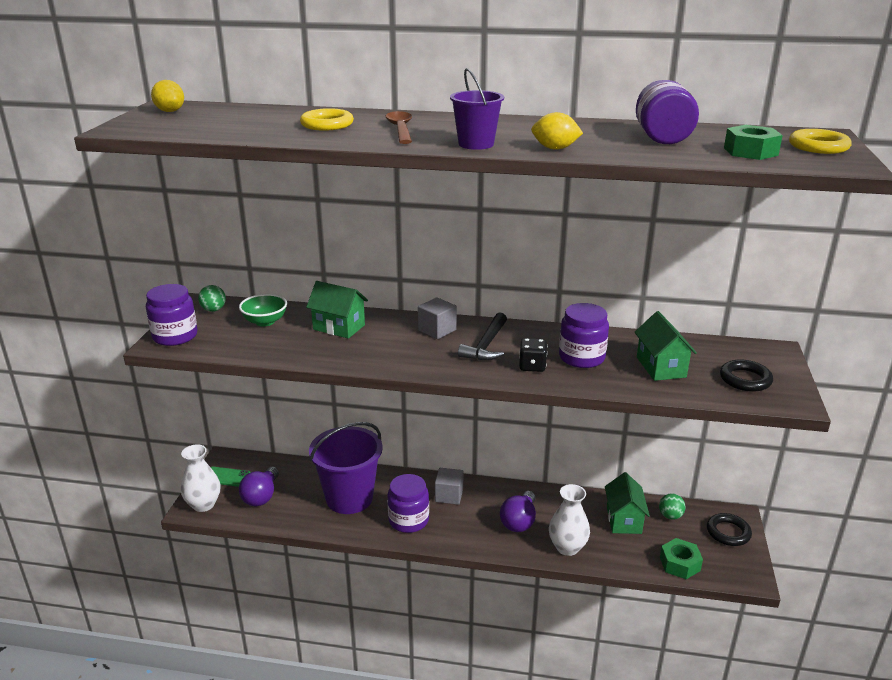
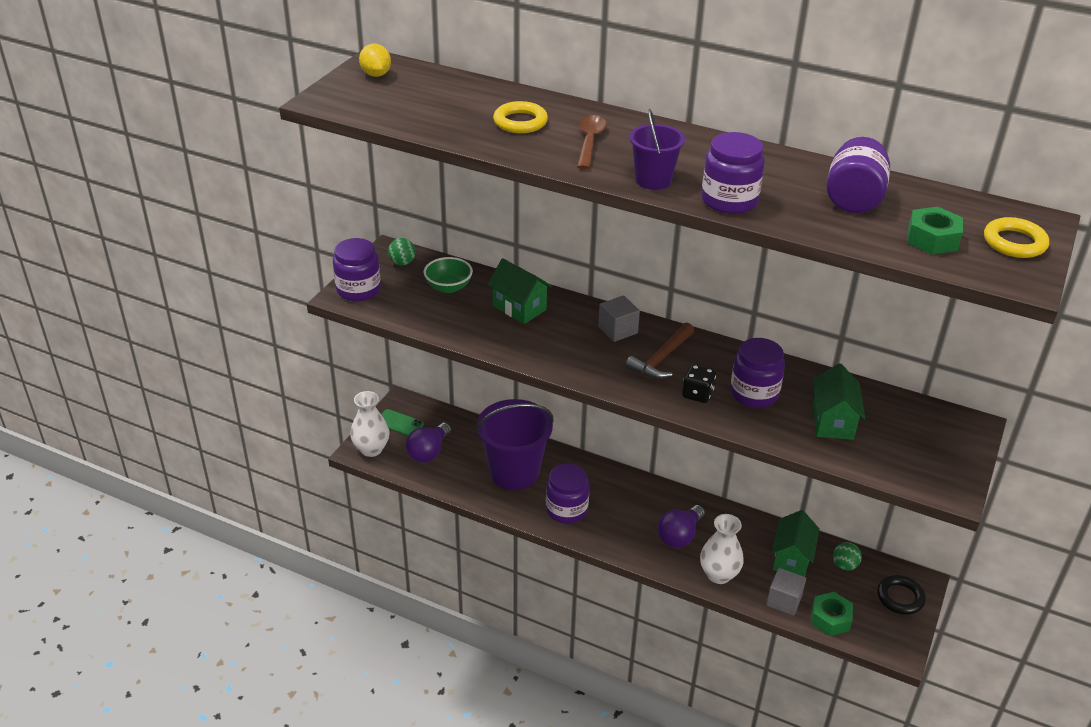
camera: 15 degrees right, 10 degrees up
grey cube [435,468,463,505] -> grey cube moved to [766,568,806,616]
black hammer [458,312,507,360] -> brown hammer [625,323,694,379]
yellow lemon [531,112,583,150] -> purple jar [701,132,765,214]
black ring [720,359,773,392] -> none

